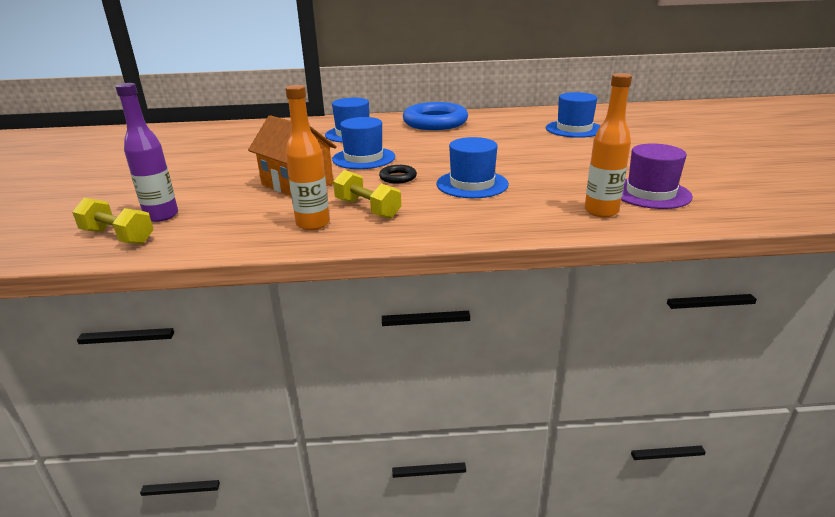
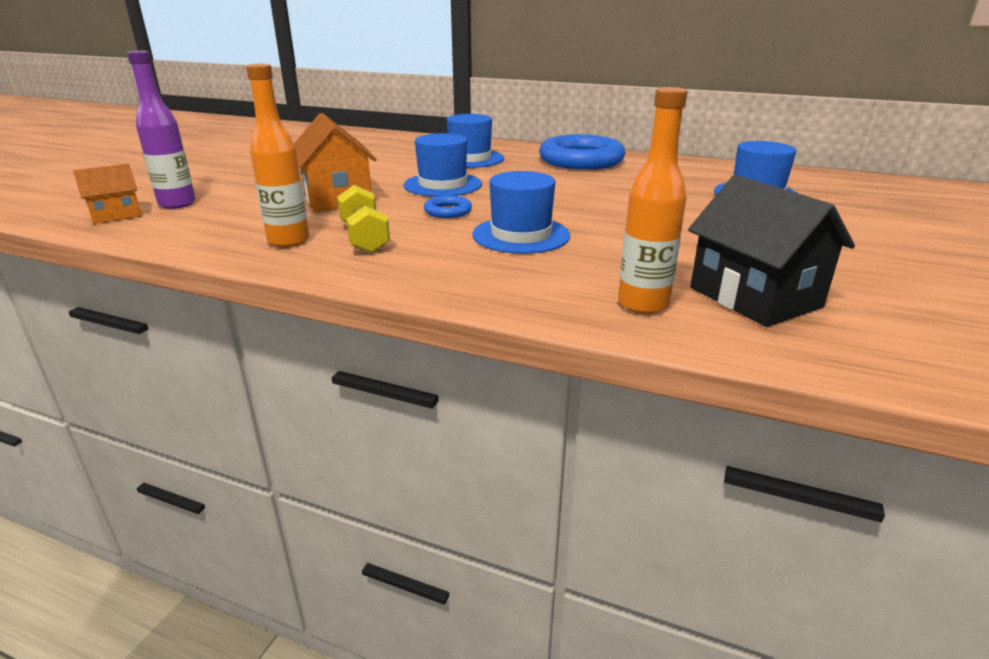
camera: 25 degrees right, 0 degrees up
yellow dumbbell [72,198,154,244] -> orange house [73,164,142,224]
black ring [379,165,417,184] -> blue ring [424,195,472,218]
purple hat [621,143,693,209] -> black house [688,175,855,327]

